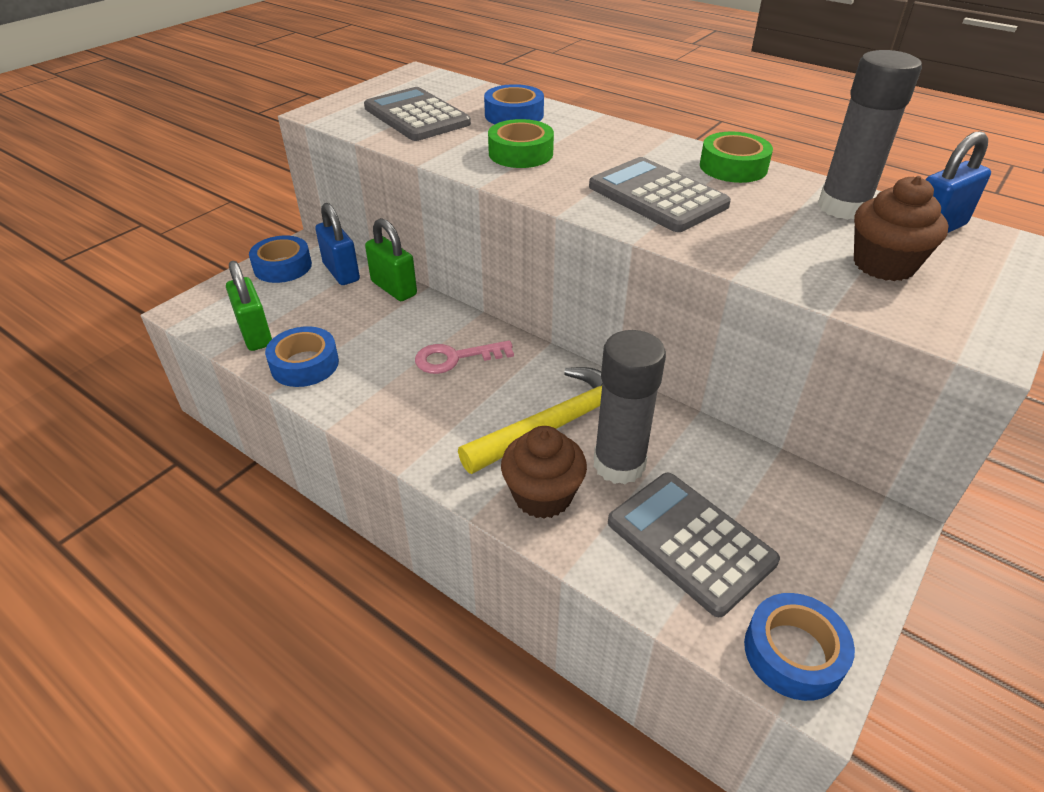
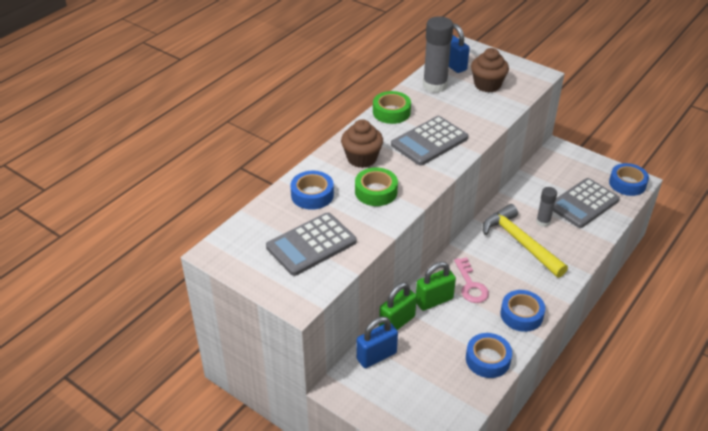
camera: 90 degrees left, 0 degrees up
green padlock [226,261,272,351] -> green padlock moved to [416,262,456,311]
blue tape [249,235,312,283] -> blue tape moved to [500,290,545,332]
brown cupcake [501,426,587,519] -> brown cupcake moved to [341,119,383,168]
grey glue stick [593,330,666,484] -> grey glue stick [536,187,557,227], size x0.55

